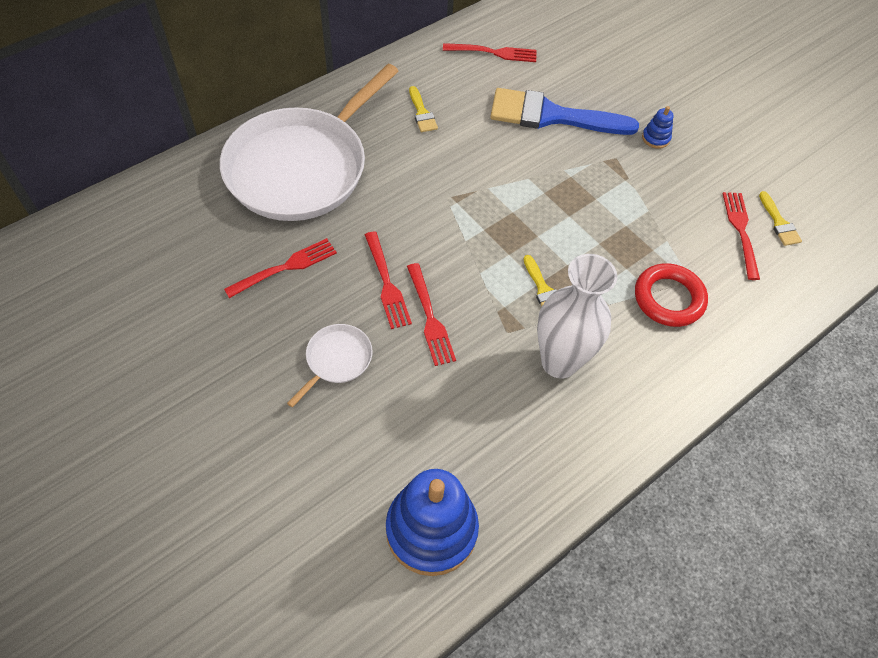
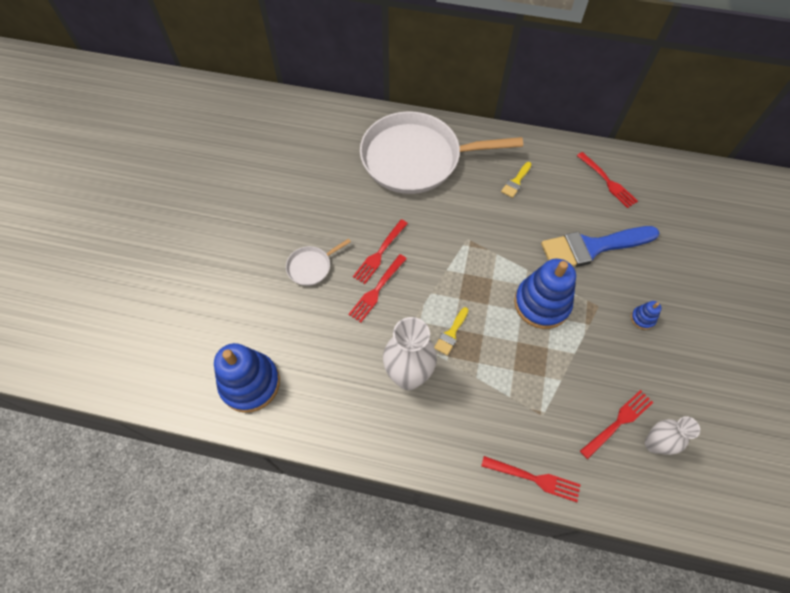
camera: 55 degrees right, 5 degrees up
red fork [224,238,337,298] -> red fork moved to [481,456,581,502]
white pan [287,324,373,408] -> white pan turned 150 degrees clockwise [286,239,351,286]
blue brush [490,88,639,135] -> blue brush turned 75 degrees counterclockwise [541,226,660,267]
red ring [635,263,708,327] -> none
yellow brush [759,191,802,246] -> white vase [645,416,700,455]
none -> blue stacking toy [514,259,576,329]

